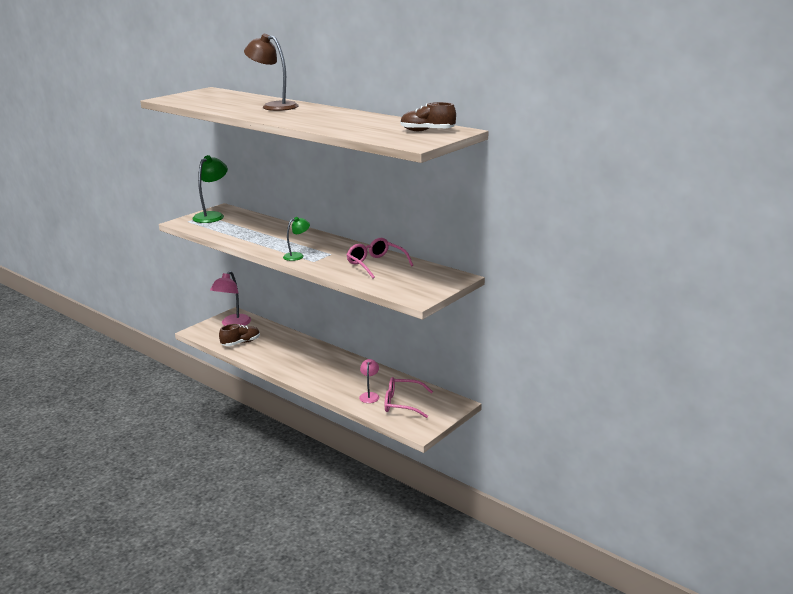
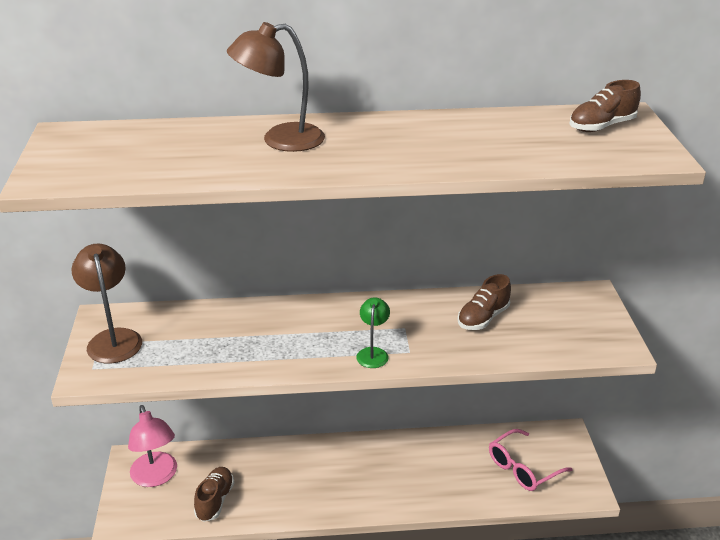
camera: 45 degrees left, 10 degrees up
green lamp [192,155,228,223] -> brown lamp [72,244,142,364]
pink glasses [347,238,413,278] -> brown shoe [457,274,511,330]
pink lamp [359,359,379,403] -> none

